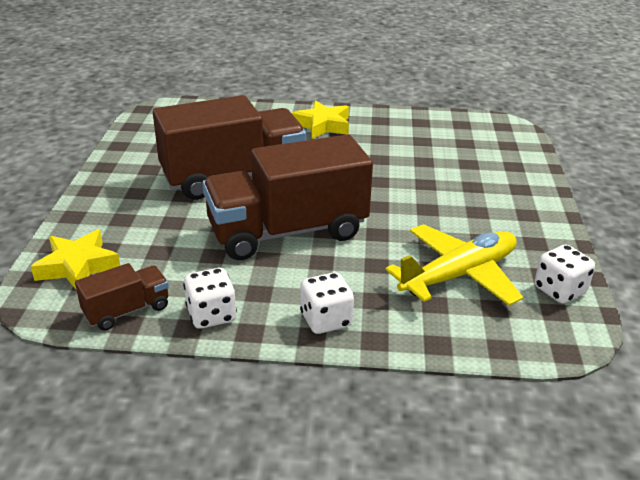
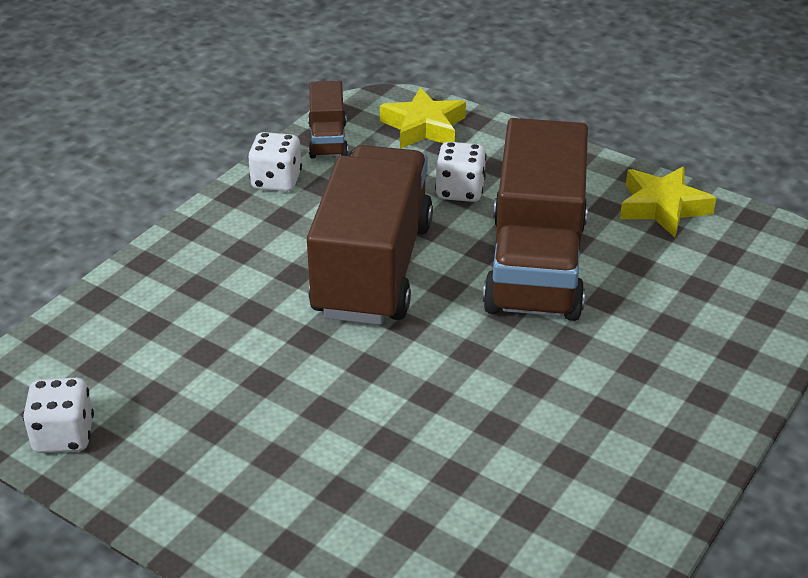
camera: 120 degrees right, 5 degrees up
yellow star [292,100,349,139] -> yellow star moved to [620,167,716,237]
white dice [300,272,354,334] -> white dice moved to [435,142,487,202]
yellow plane [385,224,523,306] -> none

